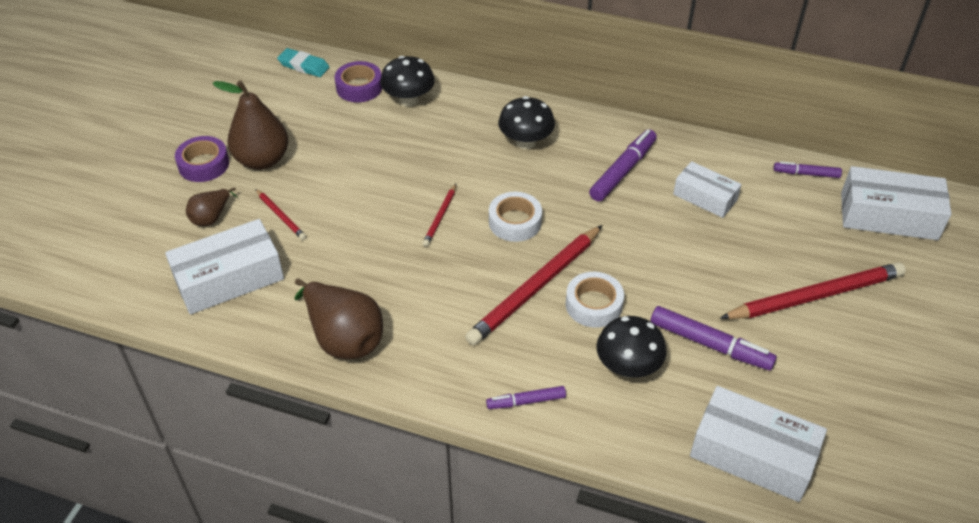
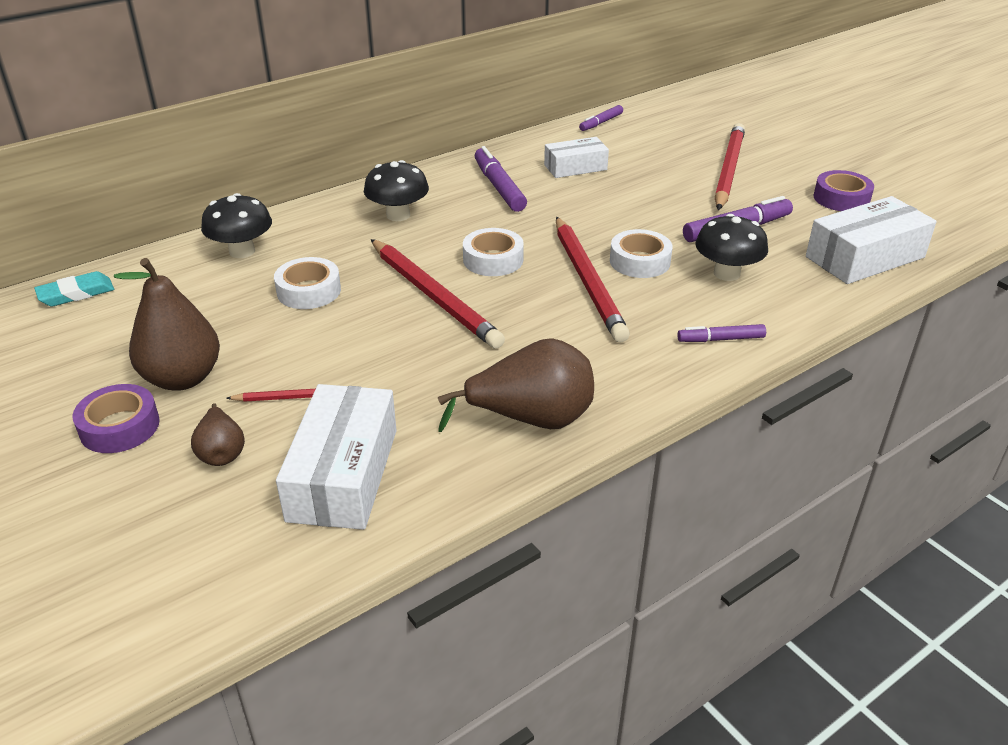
camera: 55 degrees left, 10 degrees down
purple tape [335,61,382,102] -> purple tape moved to [813,170,874,211]
red pencil [423,184,456,247] -> red pencil [371,239,505,349], size x2.13
purple marker [486,386,566,409] -> purple marker turned 60 degrees clockwise [677,324,766,342]
white box [841,166,951,240] -> none
none -> white tape [274,257,341,309]

